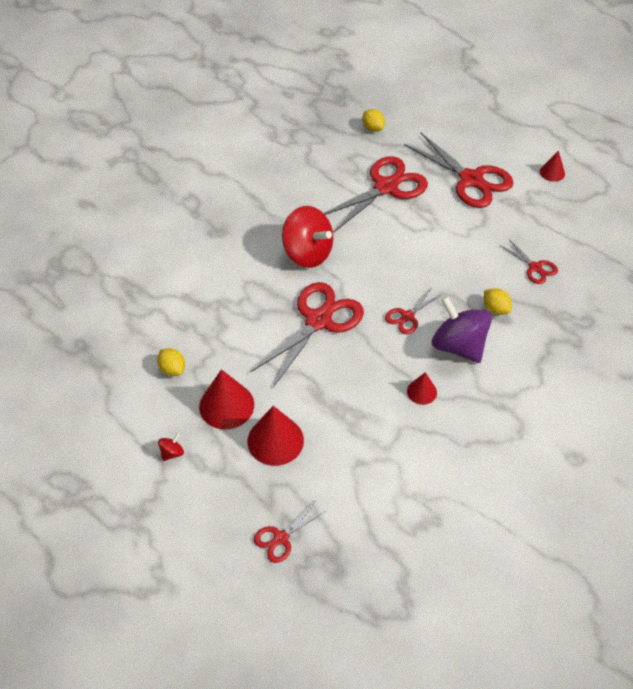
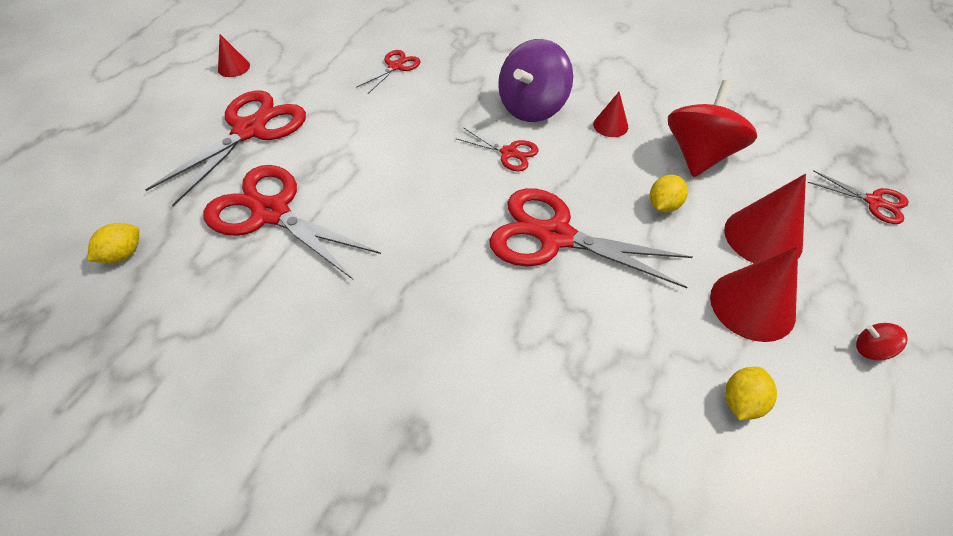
camera: 105 degrees left, 0 degrees up
red spinning top [282,206,333,268] -> red spinning top moved to [668,80,757,177]
yellow lemon [484,288,512,315] -> yellow lemon moved to [650,175,688,212]

